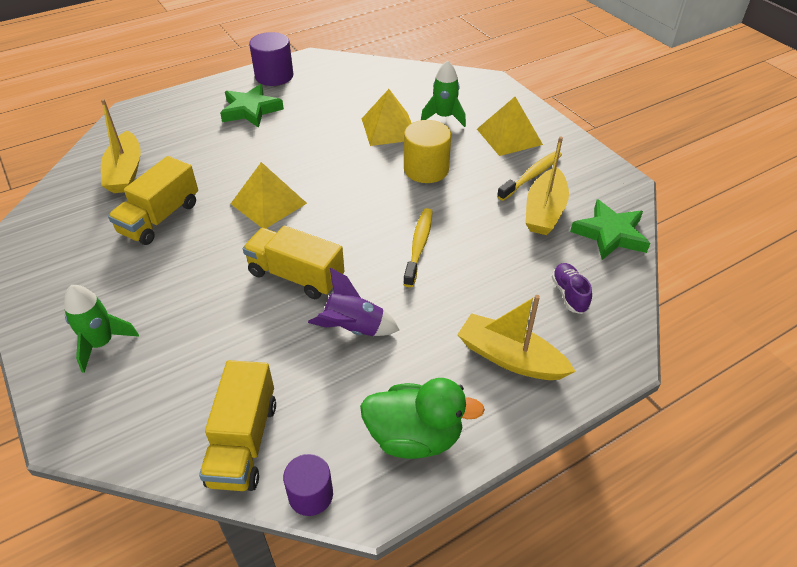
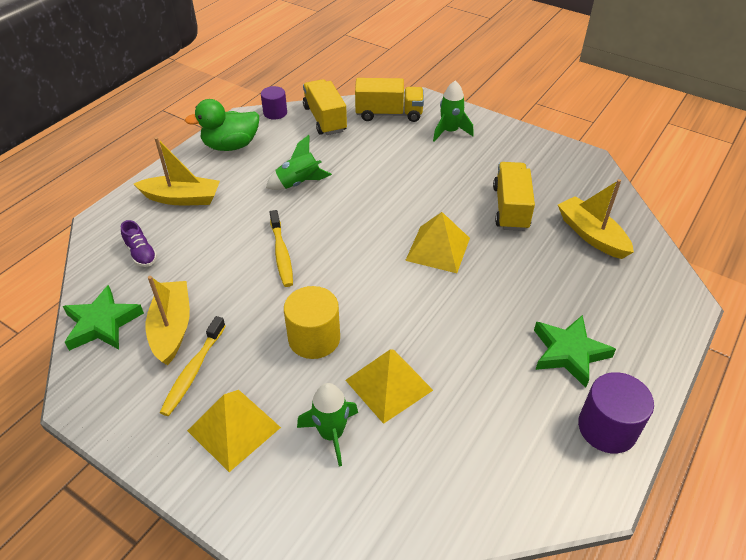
camera: 155 degrees right, 0 degrees up
yellow truck [243,226,344,299] -> yellow truck moved to [355,78,424,122]
purple rocket [308,268,399,336] -> green rocket [266,135,332,190]

